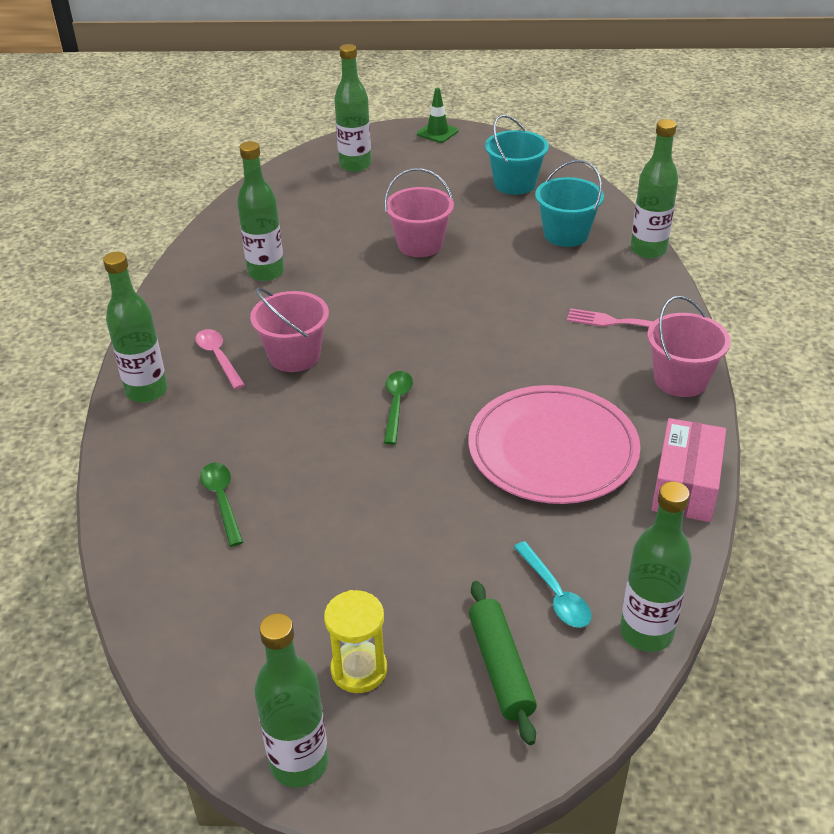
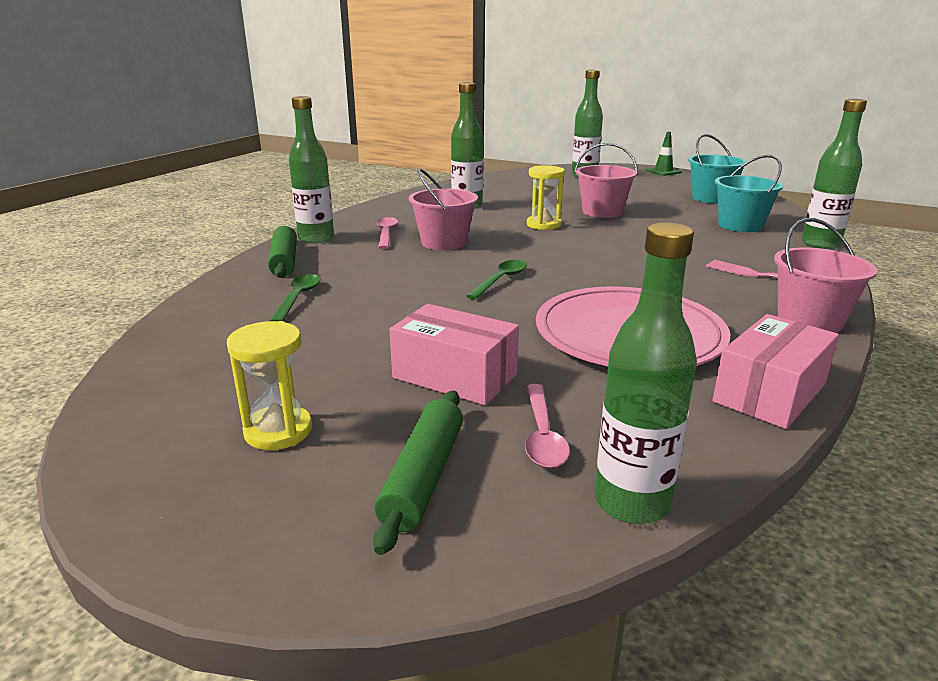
camera: 25 degrees right, 15 degrees down
green bottle [254,613,329,787] -> none
turquoise spoon [514,541,591,628] -> pink spoon [525,384,570,468]
none -> green rolling pin [268,226,297,278]
none -> pink box [389,304,519,405]
none -> yellow hourglass [527,165,565,230]

